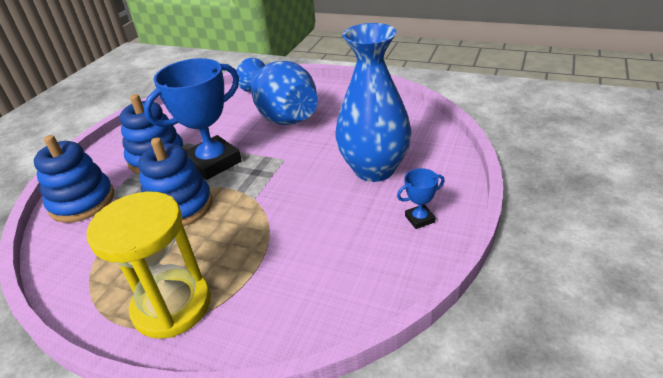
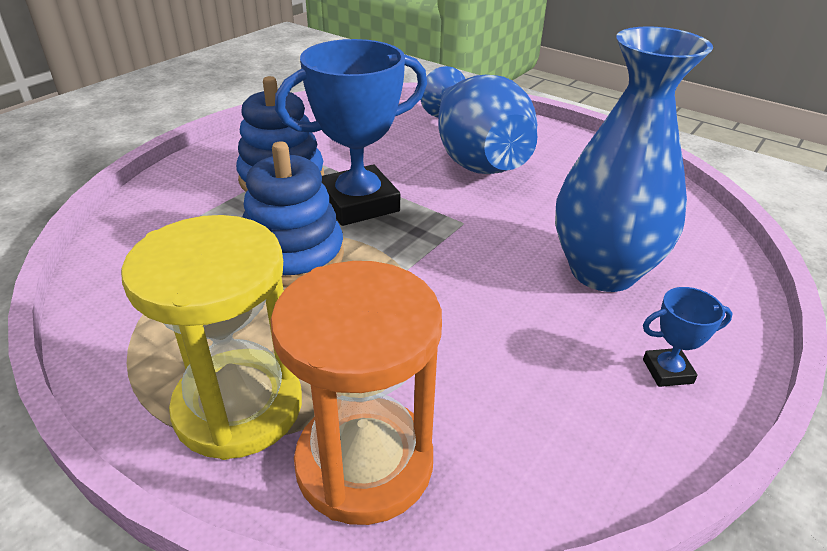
camera: 10 degrees right, 0 degrees up
blue stacking toy [34,135,114,223] -> none
none -> orange hourglass [270,261,442,525]

